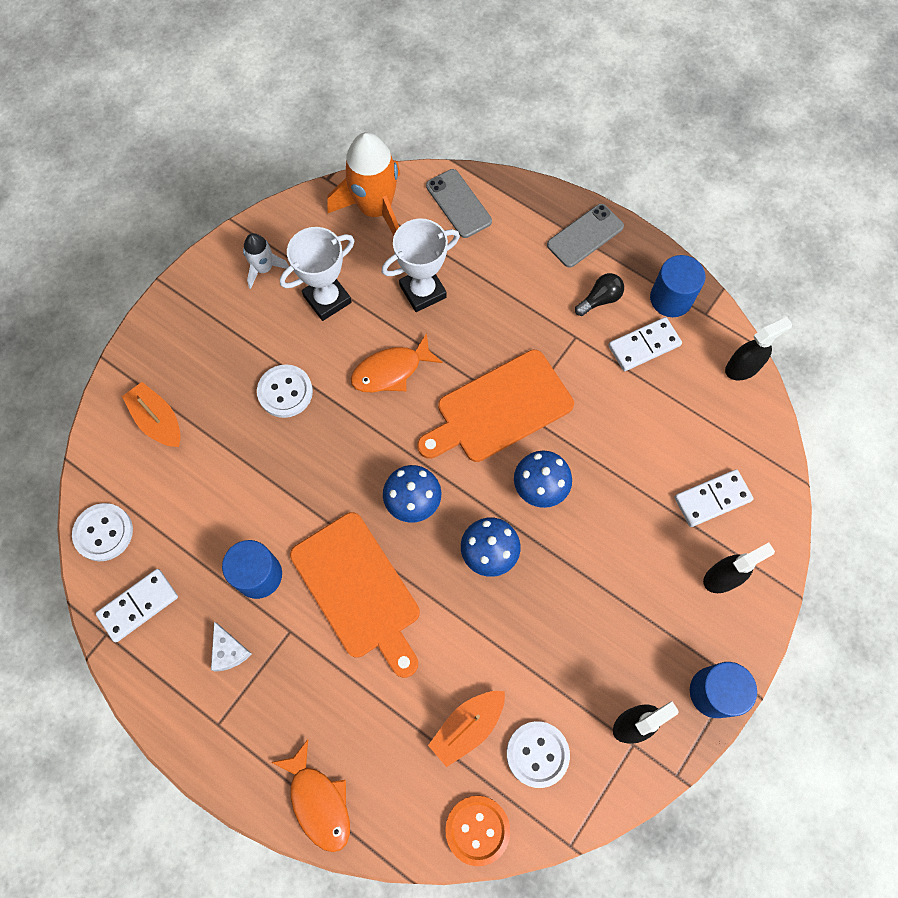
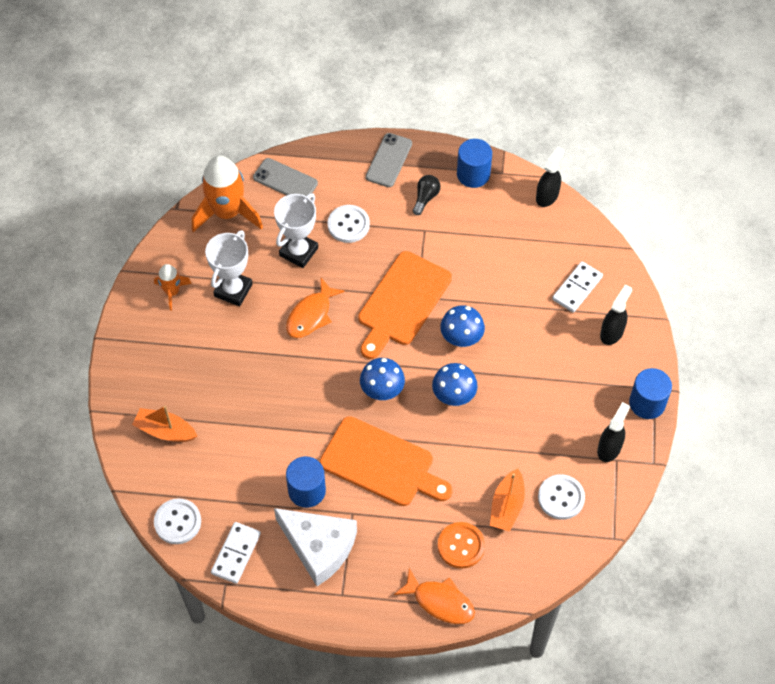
camera: 30 degrees left, 10 degrees down
white cheese [211,622,252,672] -> white cheese [274,508,357,586], size x2.27
white rocket [243,233,289,289] -> orange rocket [154,264,192,311]
white button [257,364,313,418] -> white button moved to [327,205,370,243]
orange button [445,796,510,866] -> orange button moved to [438,522,485,569]
white domino [608,317,682,371] -> none

